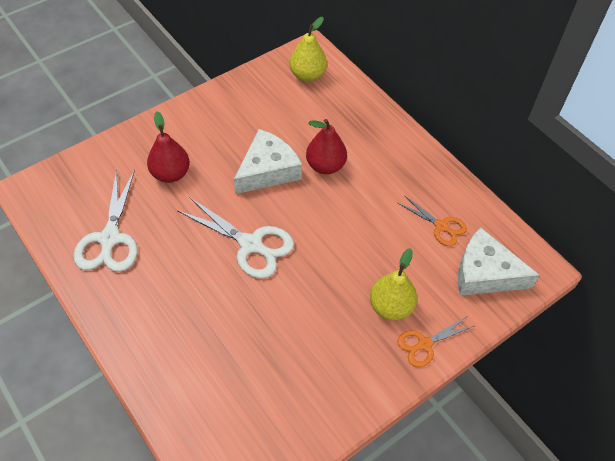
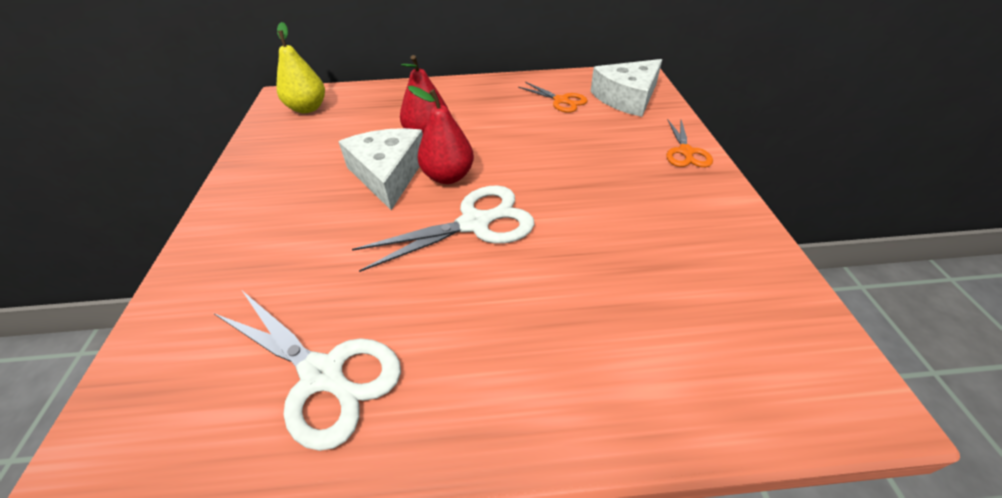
camera: 55 degrees left, 10 degrees down
red pear [147,111,190,183] -> red pear moved to [408,86,474,184]
yellow pear [370,248,417,320] -> none
orange scissors [398,195,467,246] -> orange scissors turned 60 degrees clockwise [518,82,588,113]

